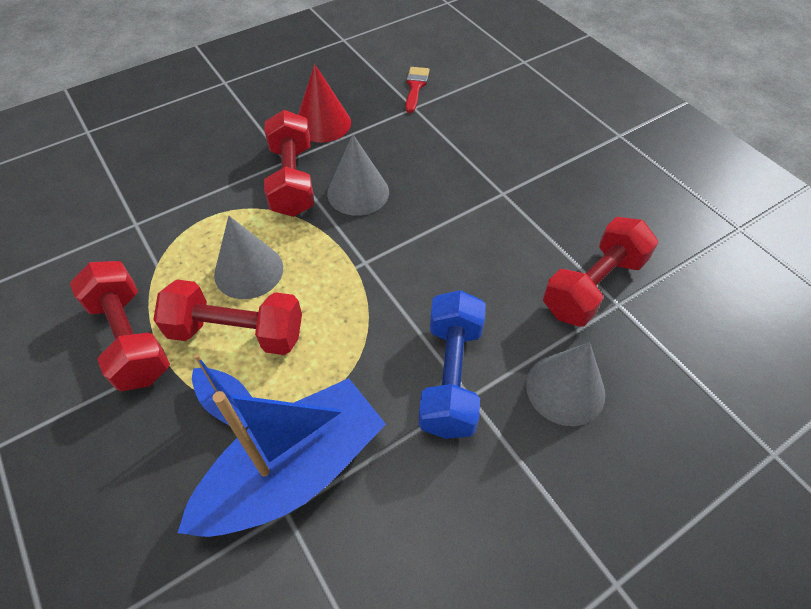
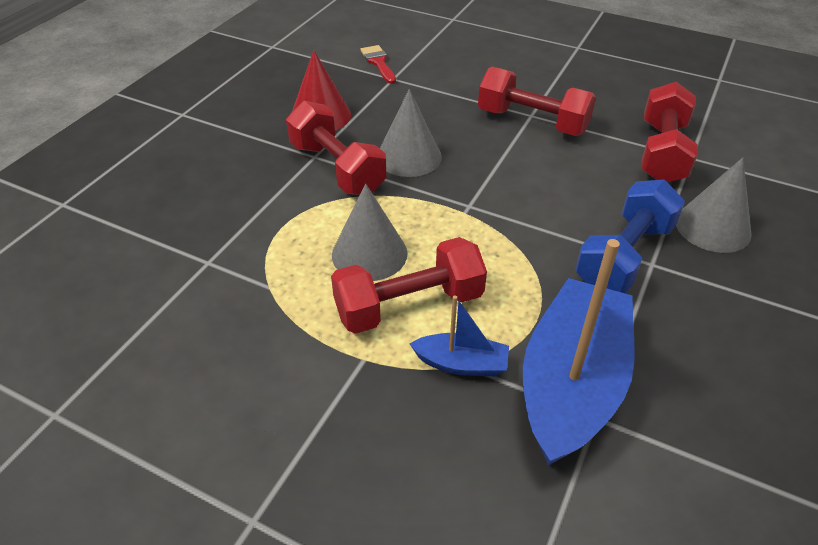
camera: 30 degrees left, 10 degrees down
red dumbbell [70,261,170,391] -> red dumbbell moved to [478,67,596,136]
blue dumbbell [418,290,486,439] -> blue dumbbell turned 60 degrees clockwise [575,179,685,294]

